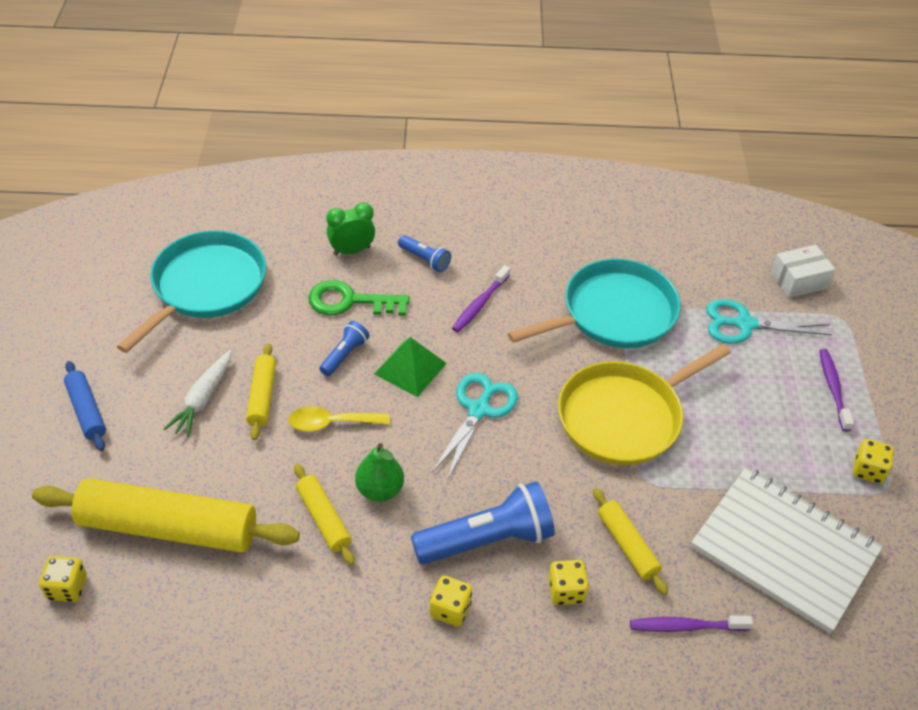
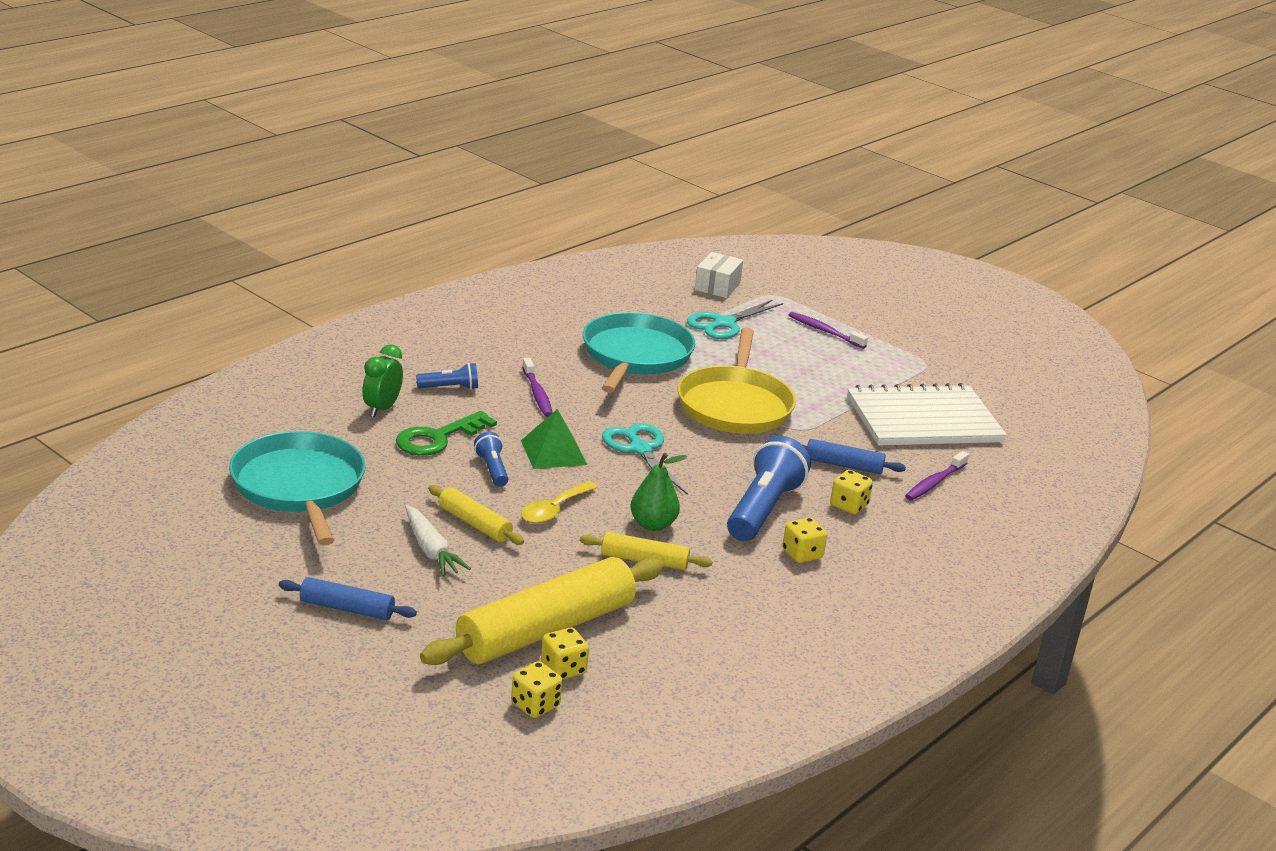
camera: 50 degrees left, 20 degrees down
yellow rolling pin [593,488,668,595] -> blue rolling pin [803,439,906,474]
yellow dice [853,439,894,484] -> yellow dice moved to [541,628,589,680]

